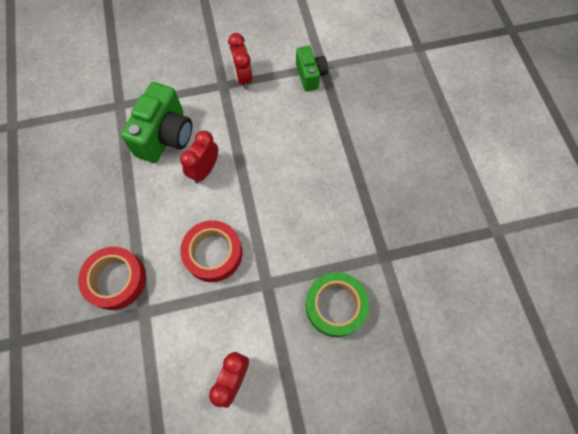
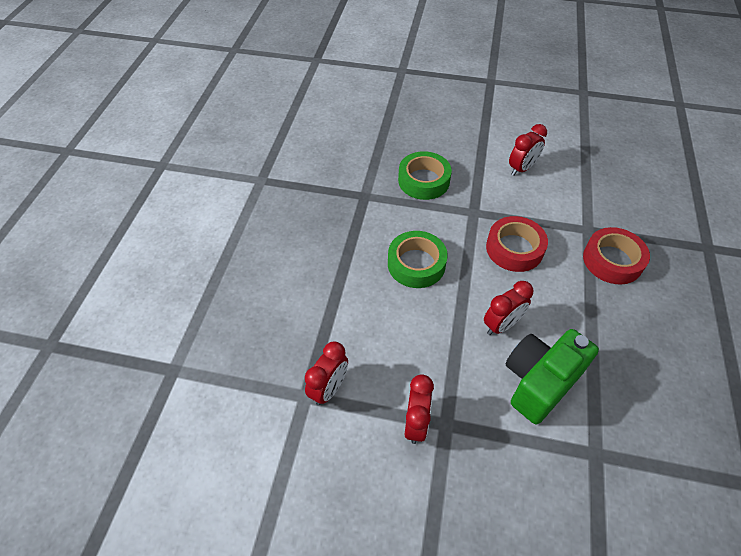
camera: 155 degrees left, 15 degrees down
green camera [296,46,328,91] -> red clock [305,342,348,406]
none -> green tape [388,231,448,288]

